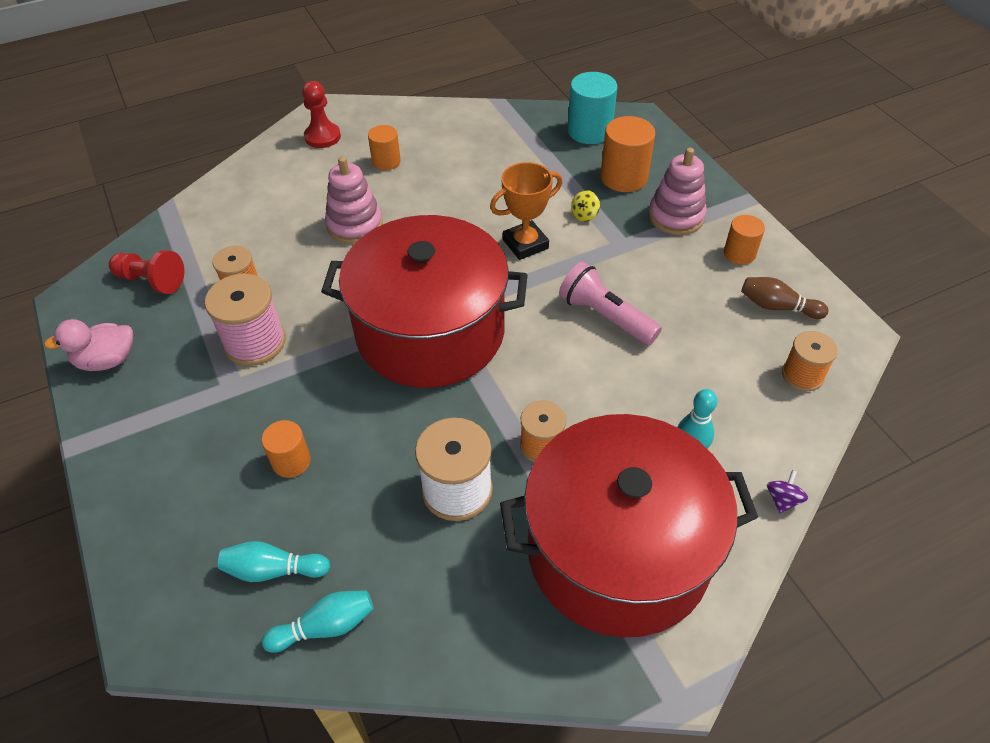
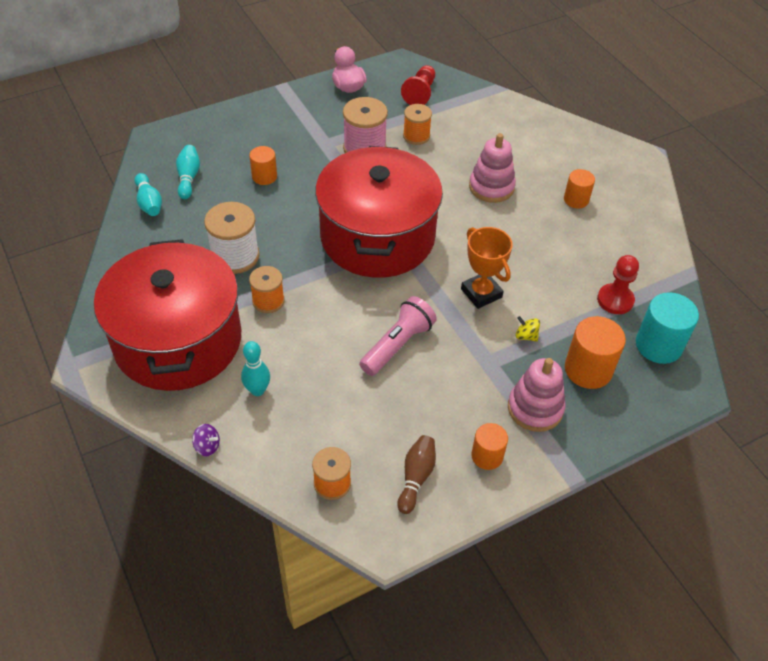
camera: 85 degrees right, 0 degrees up
red pawn [302,81,341,148] -> red pawn moved to [597,255,639,314]

